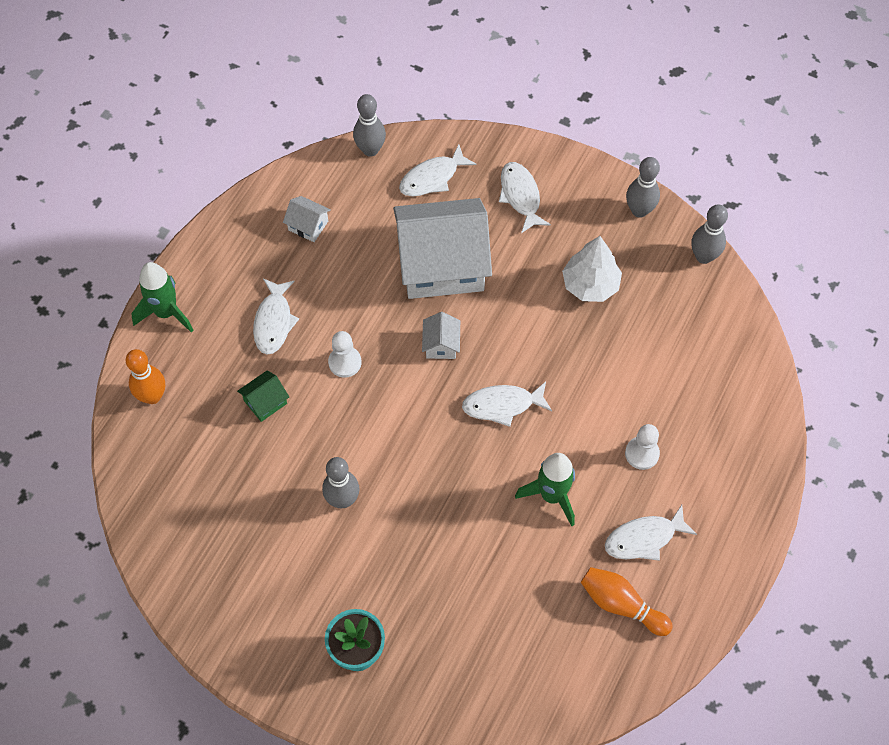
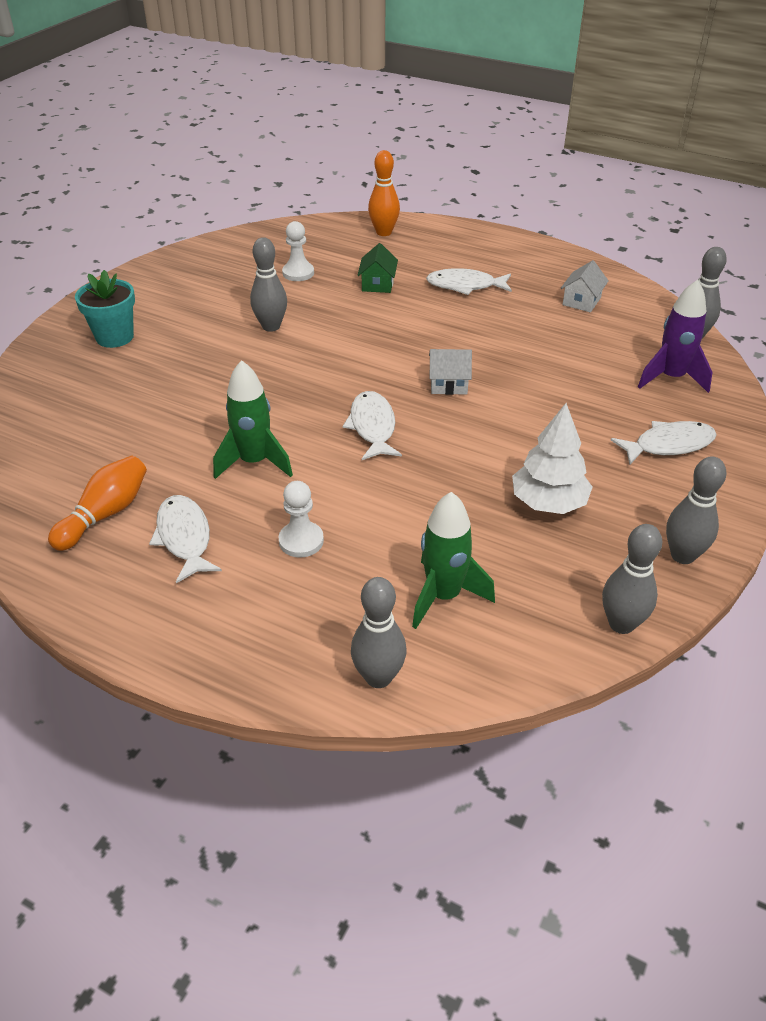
camera: 90 degrees right, 20 degrees down
green rocket [131,262,194,333] -> green rocket moved to [412,492,495,629]
green house [237,370,289,422] -> green house turned 45 degrees clockwise [358,243,398,293]
white pawn [328,331,362,378] -> white pawn moved to [282,221,314,281]
white house [393,198,492,299] -> none
white fish [399,144,476,196] -> purple rocket [638,280,712,393]
none -> grey bowling pin [351,577,407,688]

